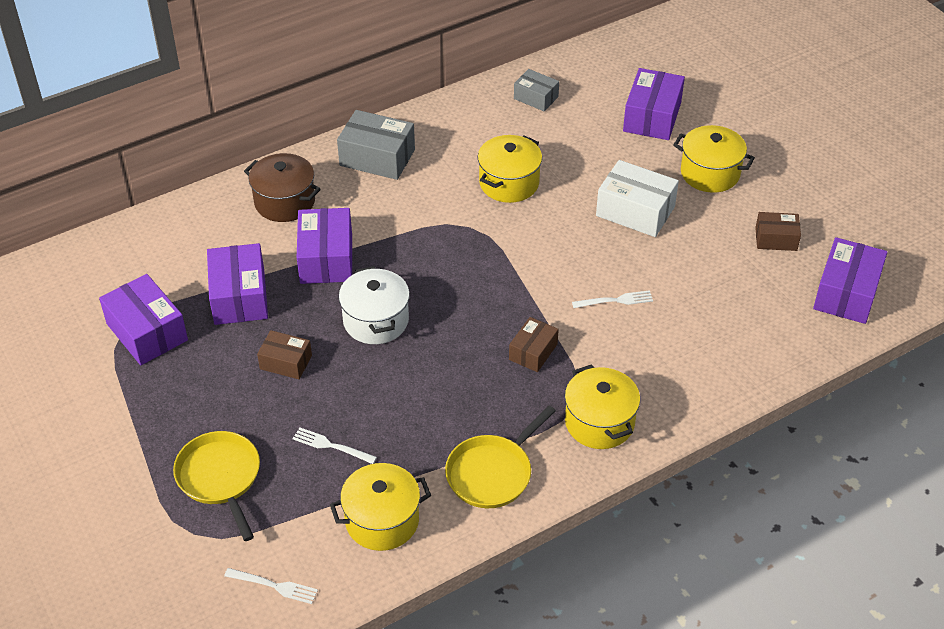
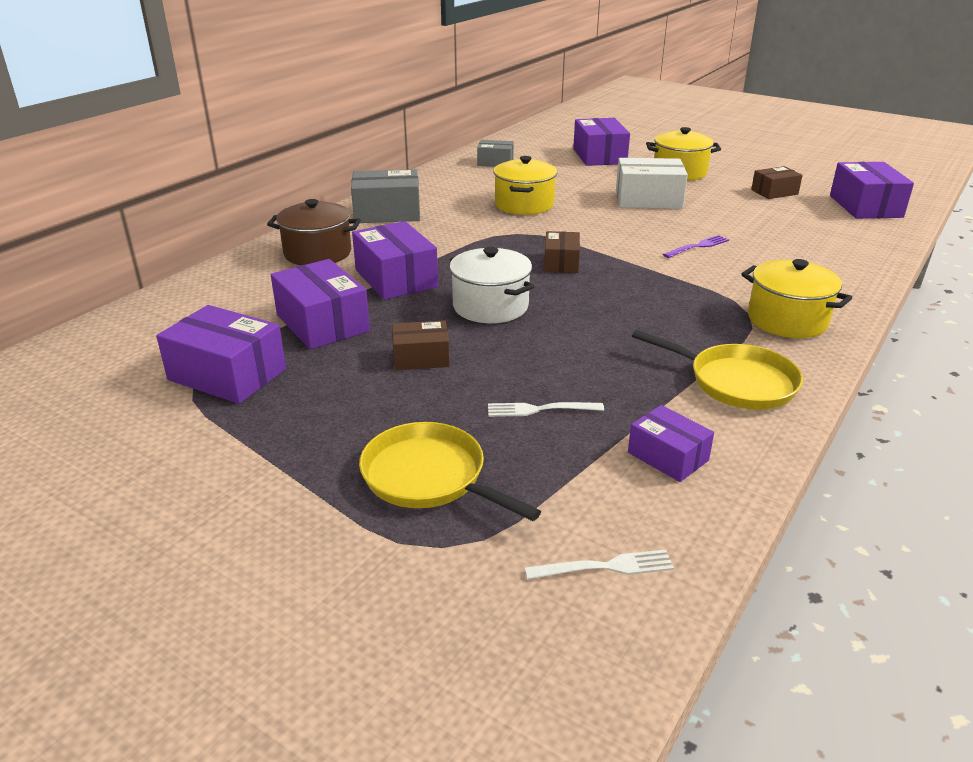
camera: 25 degrees left, 15 degrees down
yellow pot [330,463,431,551] -> purple box [628,405,714,482]
yellow pan [445,405,556,508] -> yellow pan turned 75 degrees counterclockwise [632,330,803,410]
brown box [509,317,559,372] -> brown box moved to [544,231,580,273]
white fork [572,290,653,308] -> purple fork [663,235,729,258]

